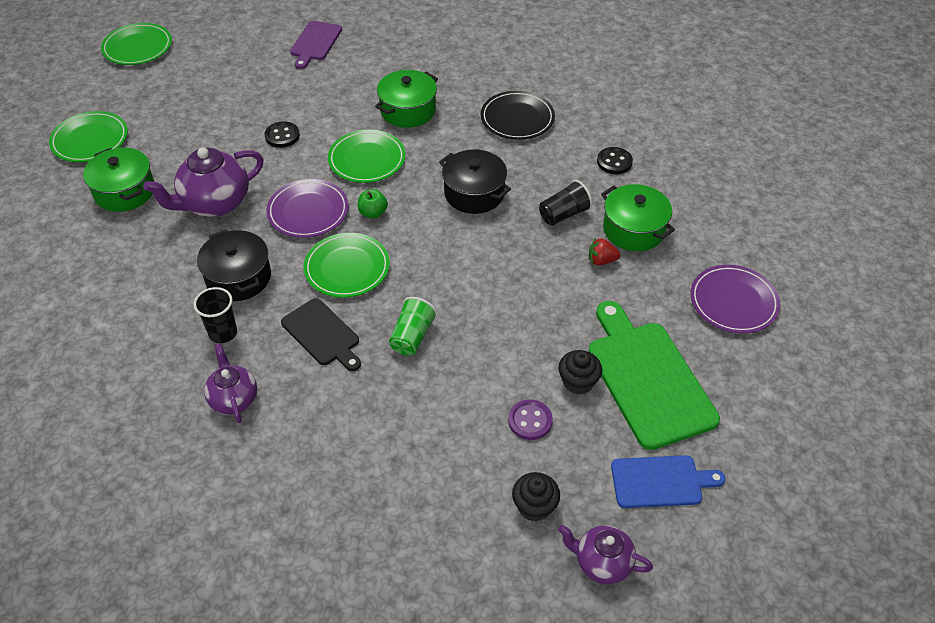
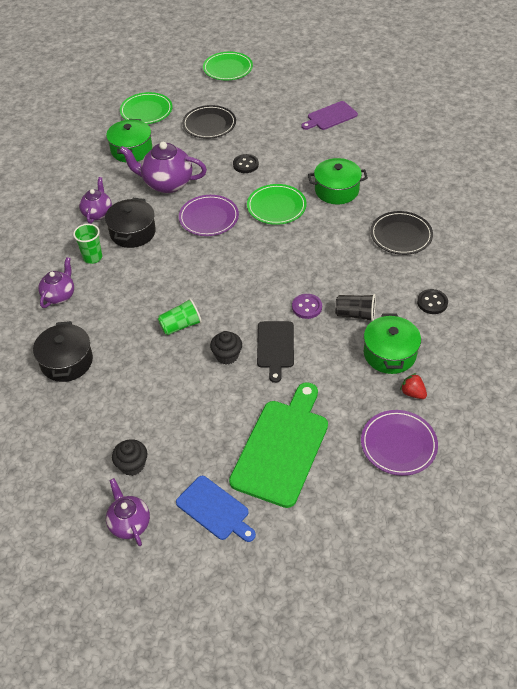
camera: 45 degrees right, 0 degrees up
black cup [194,287,237,343] -> green cup [73,224,102,264]
black cutting board [281,298,361,371] -> black cutting board moved to [257,321,294,383]
green plate [304,233,390,298] -> none
green apple [358,189,388,219] -> none
black pot [439,150,511,214] -> black pot moved to [33,321,93,382]
purple button [508,400,553,440] -> purple button moved to [292,294,322,319]
black cupcake [558,350,602,395] -> black cupcake moved to [210,331,242,364]
red strawberry [589,238,620,265] -> red strawberry moved to [400,373,427,399]
none -> purple teapot [79,177,112,224]
none -> black plate [182,105,236,139]

